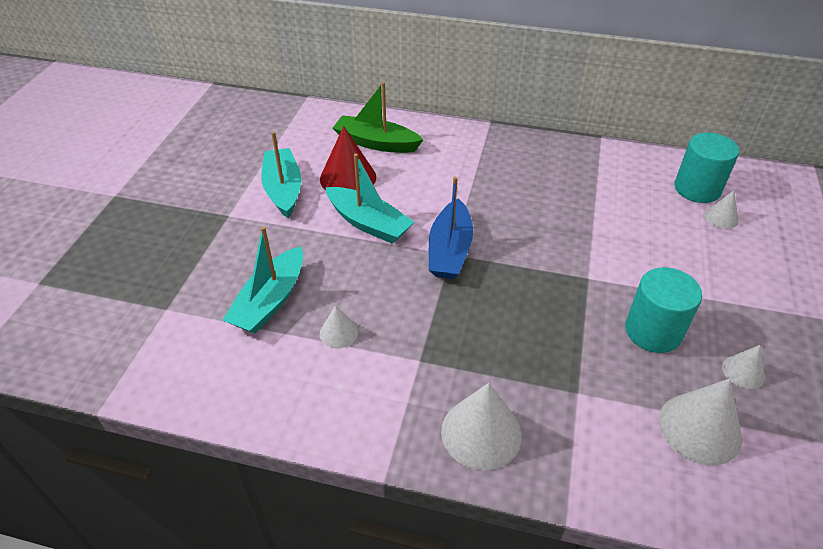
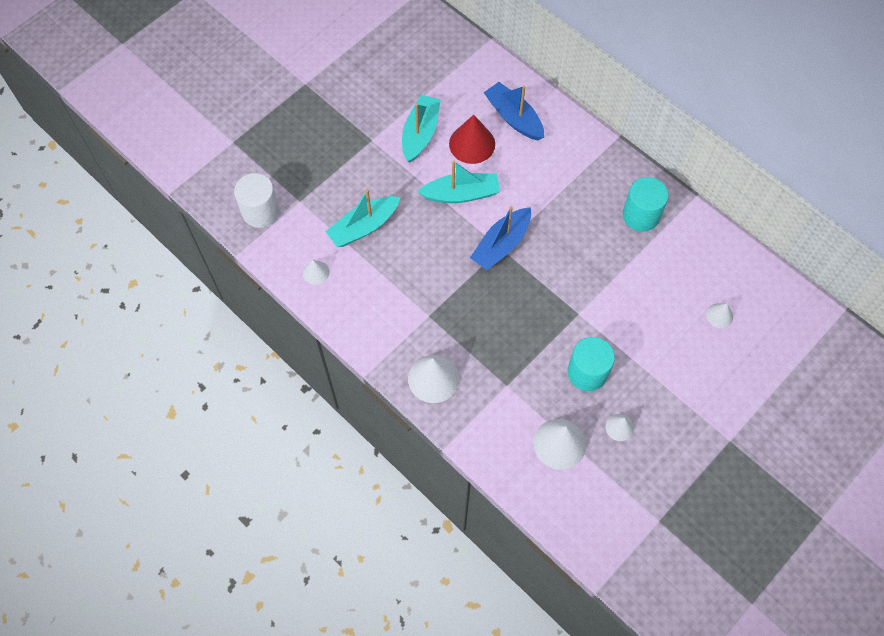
camera: 30 degrees right, 20 degrees up
white cone [320,305,358,348] -> white cone moved to [303,260,330,285]
turquoise boat [325,154,414,244] -> turquoise boat turned 75 degrees counterclockwise [418,161,500,203]
green boat [333,82,423,153] -> blue boat [484,82,544,140]
turquoise cylinder [675,133,739,203] -> turquoise cylinder moved to [622,177,669,232]
none -> white cylinder [234,173,279,228]

